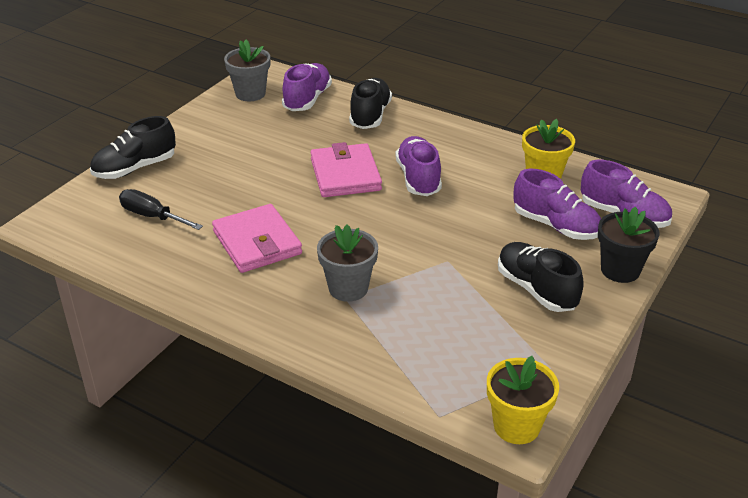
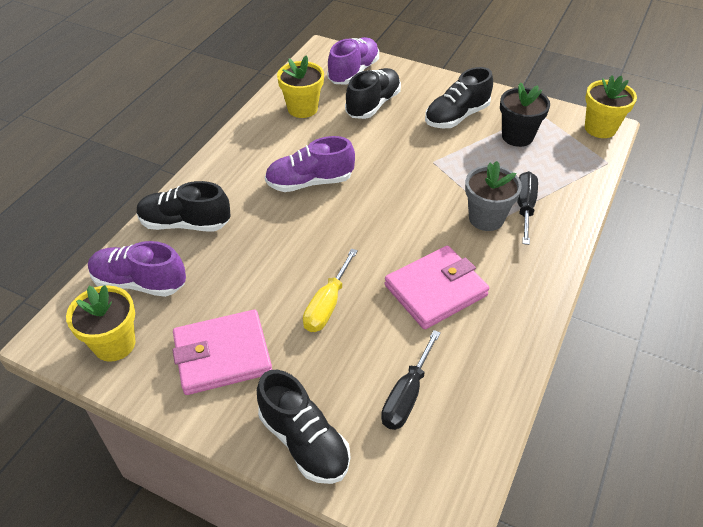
camera: 95 degrees left, 10 degrees up
grey flower pot [224,40,270,101] -> yellow flower pot [66,285,136,362]
pink wallet [311,142,382,197] -> pink wallet moved to [173,310,272,395]
purple shoe [514,169,601,240] -> black shoe [345,68,401,119]
black flower pot [598,207,660,283] -> black flower pot moved to [500,82,550,147]
none -> yellow screwdriver [303,248,358,332]
none -> black screwdriver [517,171,538,245]

